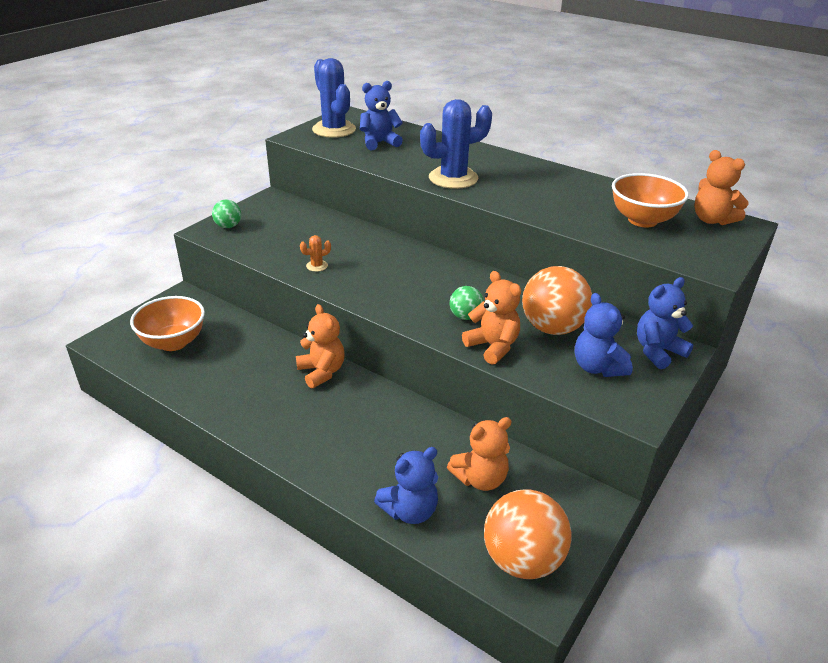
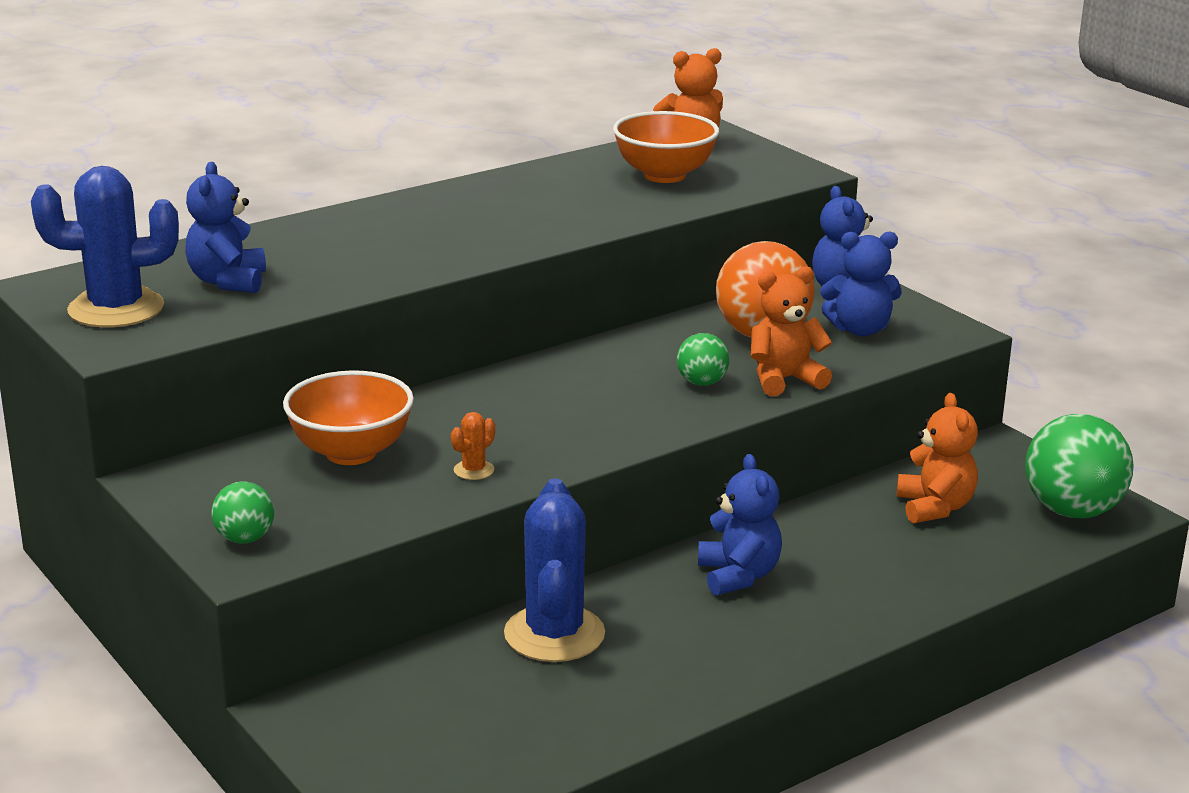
camera: 70 degrees left, 10 degrees down
orange bowl [130,296,205,351] -> orange bowl moved to [283,371,414,465]
orange teddy bear [296,304,345,389] -> none
orange cactus [300,235,331,272] -> orange cactus turned 45 degrees clockwise [451,412,495,480]
blue teddy bear [374,447,438,524] -> blue teddy bear moved to [698,454,782,596]
blue cactus [420,99,492,189] -> blue cactus moved to [504,479,605,662]
orange ball [484,489,571,579] -> green ball [1025,414,1134,518]

